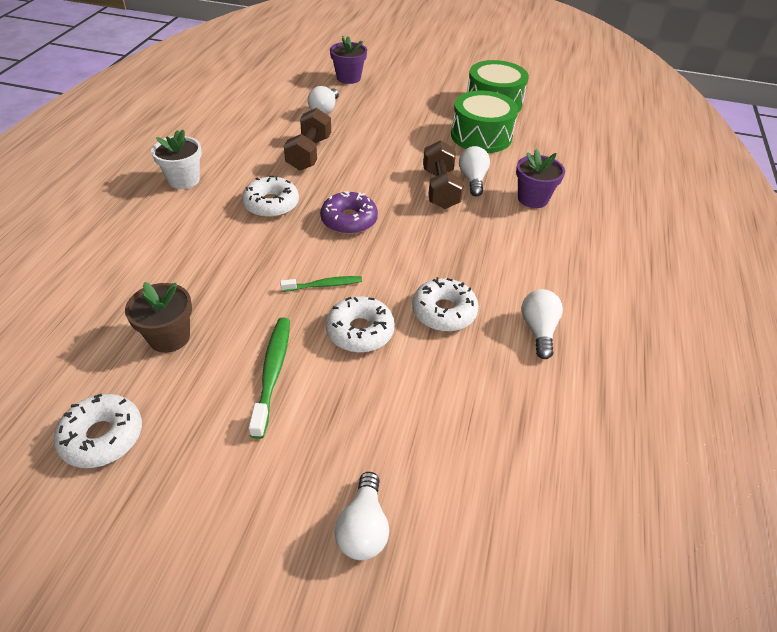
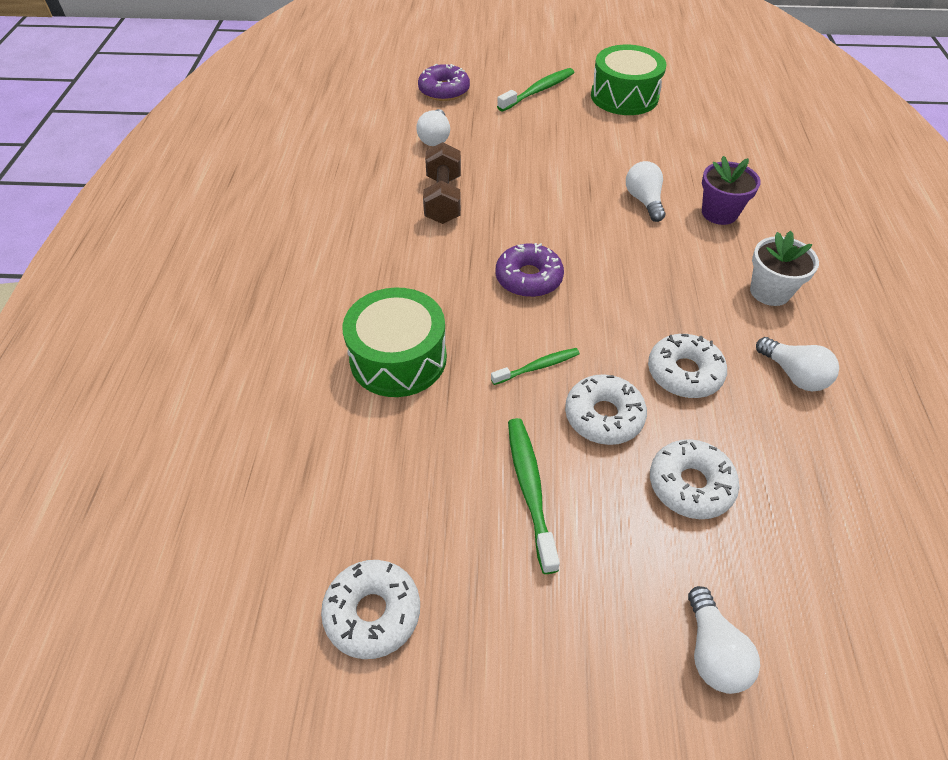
camera: 10 degrees left, 5 degrees up
brown flower pot [125,282,192,353] -> none
white flower pot [151,130,202,189] -> white flower pot moved to [750,231,819,306]
white donut [242,176,299,218] -> white donut moved to [650,439,739,519]
purple flower pot [330,35,367,84] -> purple donut [418,64,470,101]
brown dumbbell [423,140,463,209] -> none
green drum [451,91,519,153] -> green drum moved to [342,288,447,397]
white light bulb [521,289,563,359] -> white light bulb turned 150 degrees clockwise [756,337,839,391]
none -> green toothbrush [497,68,574,112]

